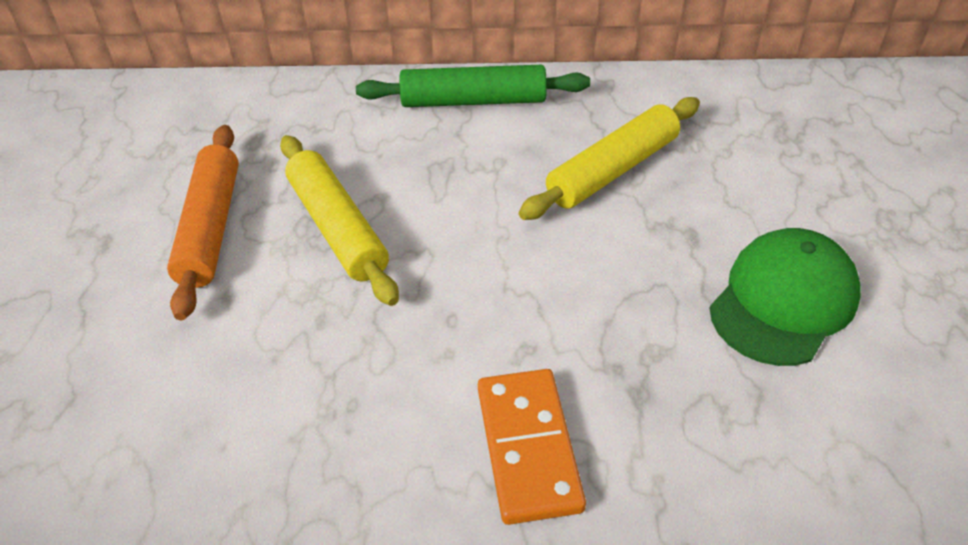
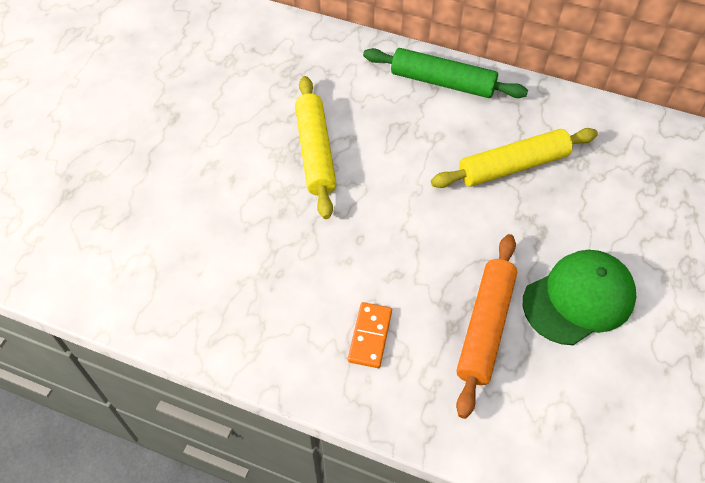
camera: 20 degrees right, 10 degrees up
orange rolling pin [167,125,239,320] -> orange rolling pin moved to [456,234,517,419]
orange domino [478,369,586,525] -> orange domino [348,302,392,368], size x0.65

